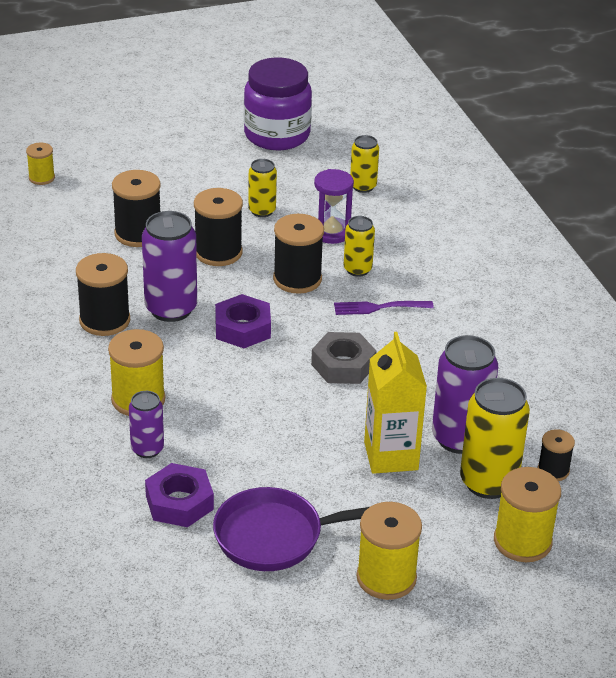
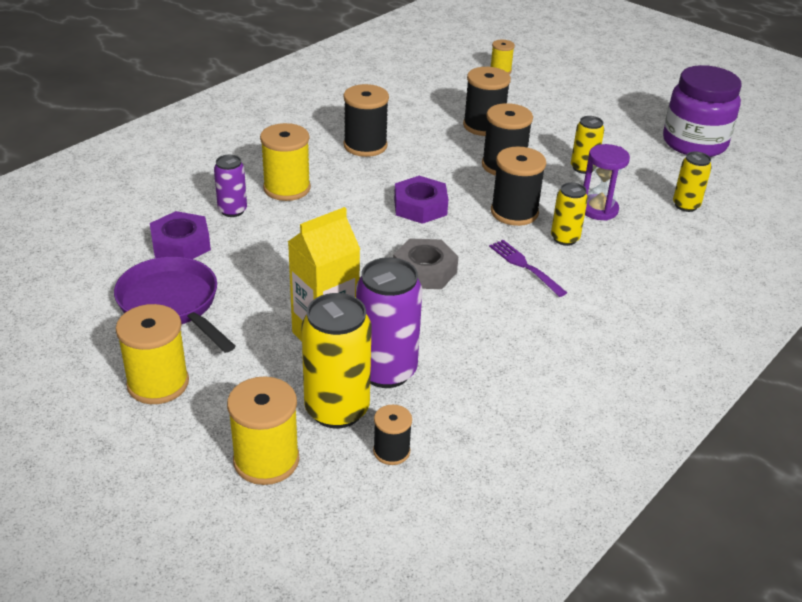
camera: 60 degrees right, 0 degrees up
purple can [142,211,197,322] -> none

